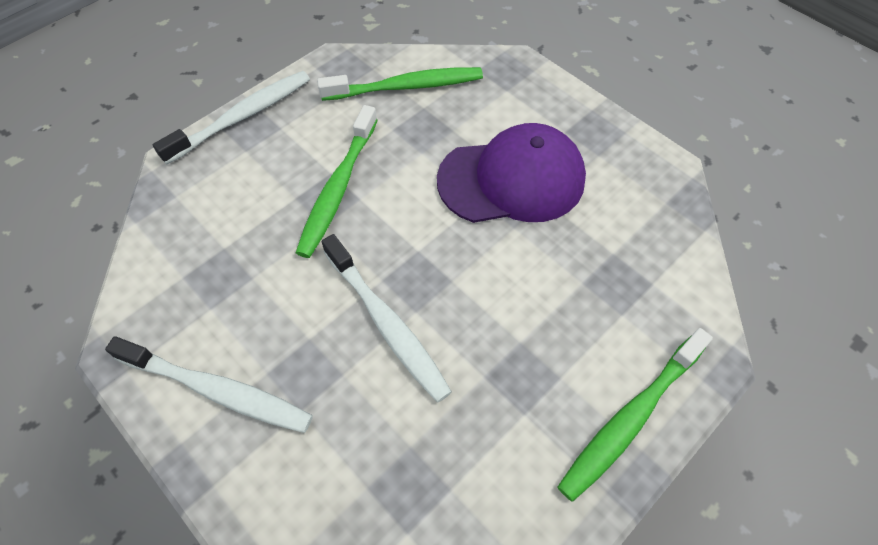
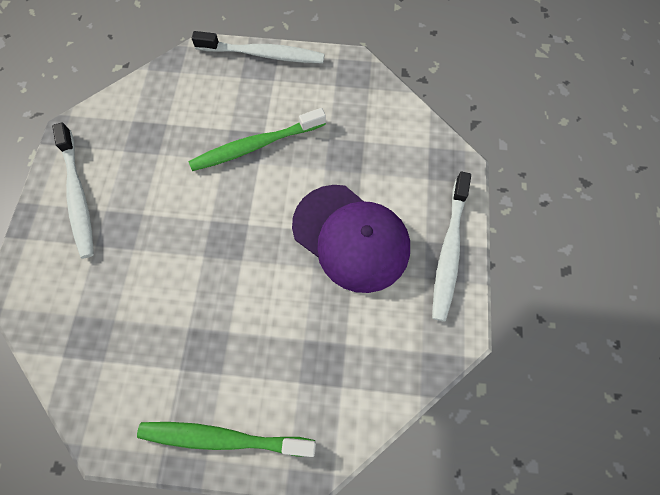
camera: 50 degrees right, 10 degrees up
green toothbrush [317,67,483,101] -> none
white toothbrush [322,234,452,402] -> white toothbrush moved to [432,172,471,322]

